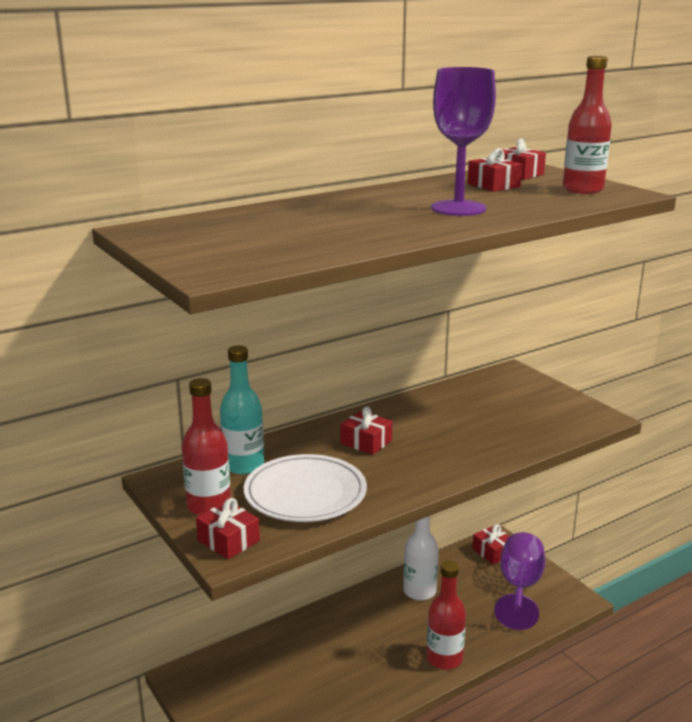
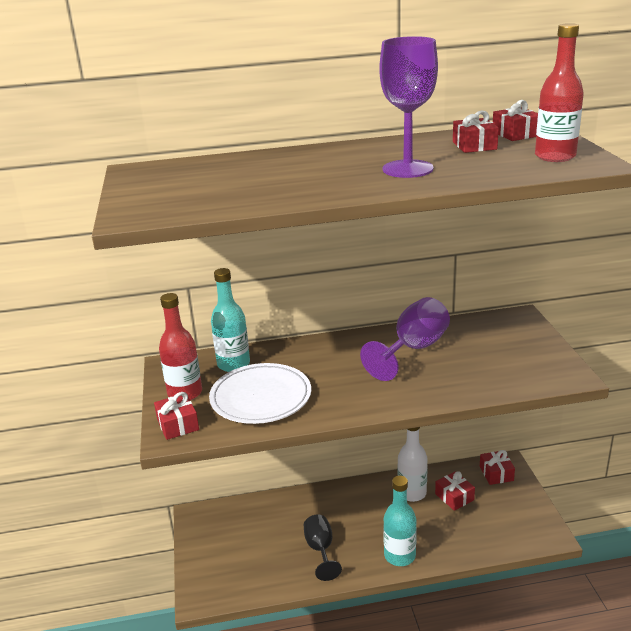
camera: 25 degrees right, 5 degrees up
red gift [341,407,392,455] -> red gift moved to [435,471,475,511]
red bottle [426,561,466,670] -> turquoise bottle [383,476,417,566]
purple goblet [494,532,545,630] -> purple goblet moved to [360,297,450,381]
none -> black goblet [304,515,342,581]

